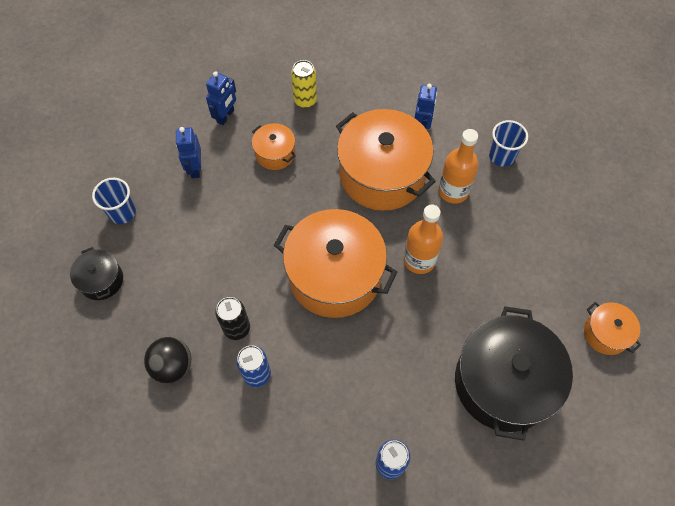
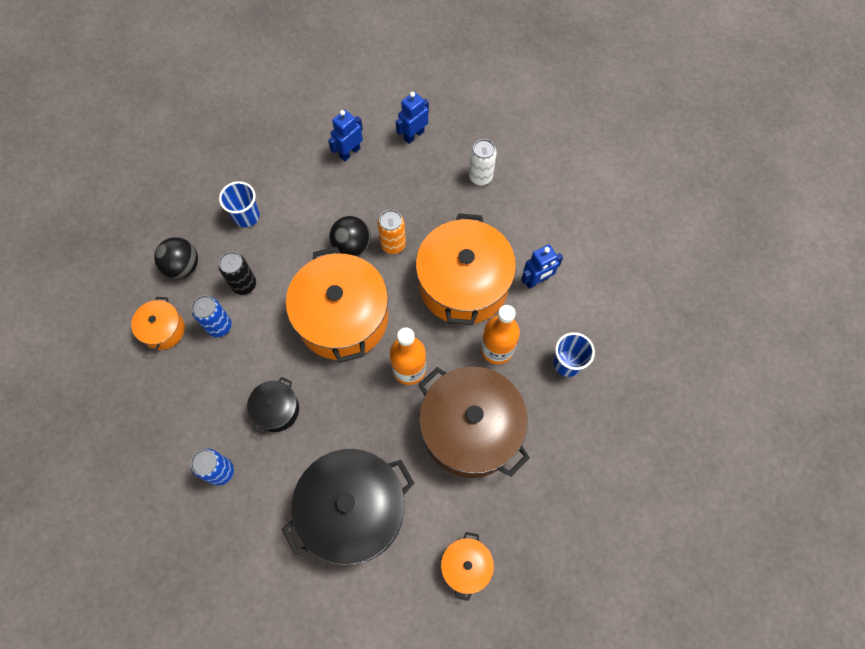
camera: 50 degrees right, 5 degrees up
black pot [70,247,123,300] -> black pot moved to [247,377,299,435]
blue cup [92,178,136,224] -> blue cup moved to [219,181,260,227]
blue robot [206,71,236,125] -> blue robot turned 150 degrees clockwise [395,92,429,144]
orange pot [252,123,296,170] -> orange pot moved to [131,297,185,351]
yellow can [291,60,317,108] -> white can [469,139,497,186]
none -> black ball [329,216,371,256]
none -> orange can [378,210,406,254]
none -> brown pot [418,366,530,478]

